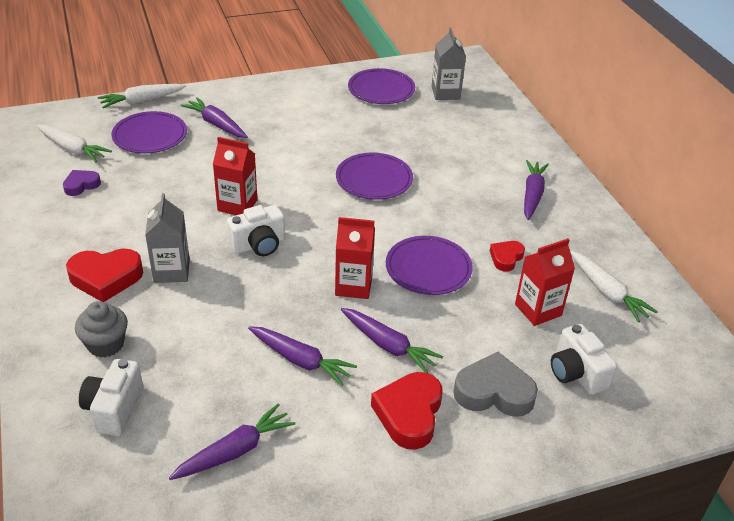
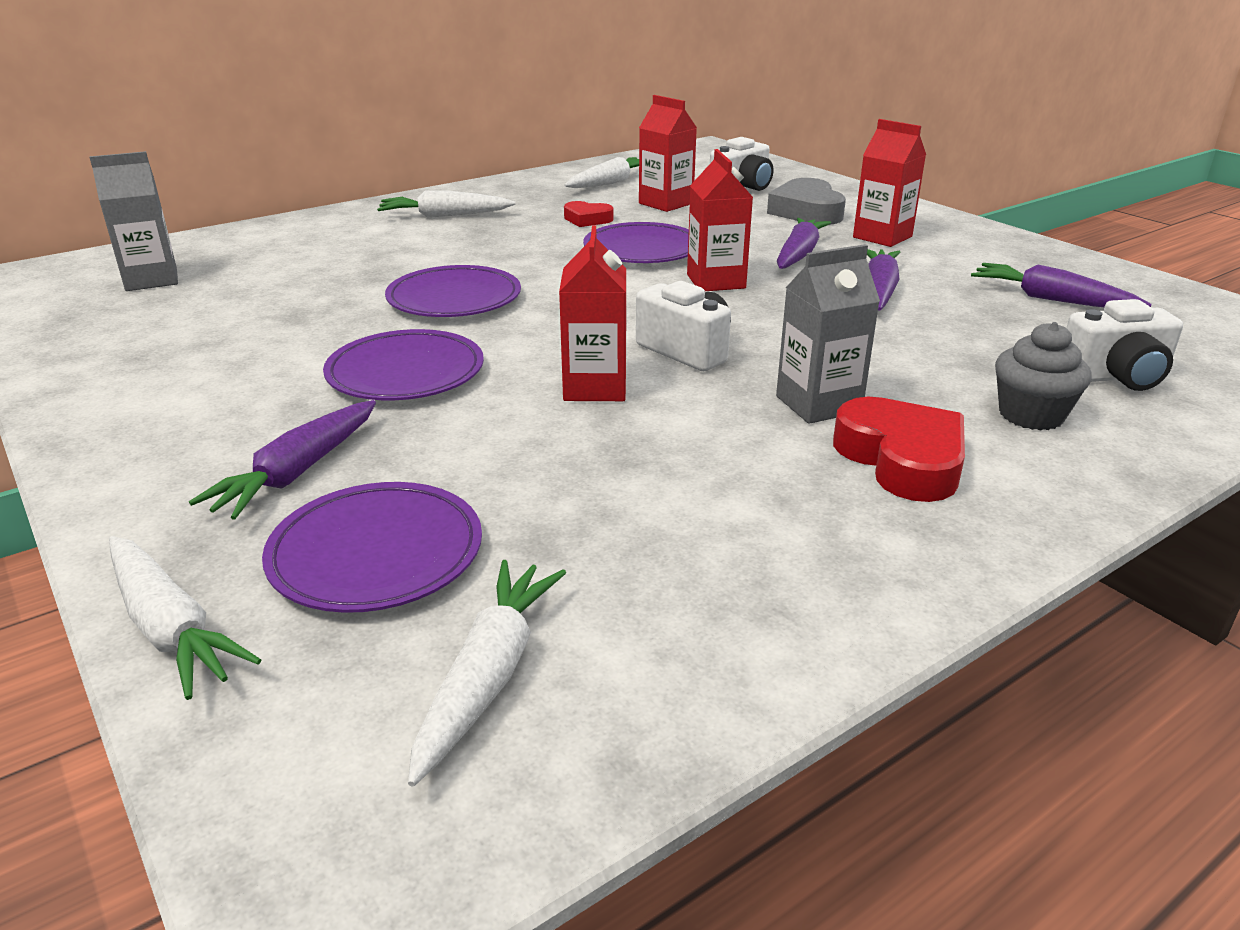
camera: 105 degrees left, 10 degrees down
purple heart [63,170,101,196] -> none
purple plate [348,68,415,104] -> purple plate moved to [323,329,484,400]
red heart [371,372,443,450] -> red carton [853,119,926,247]
purple carrot [524,160,549,220] -> white carrot [377,191,515,218]

